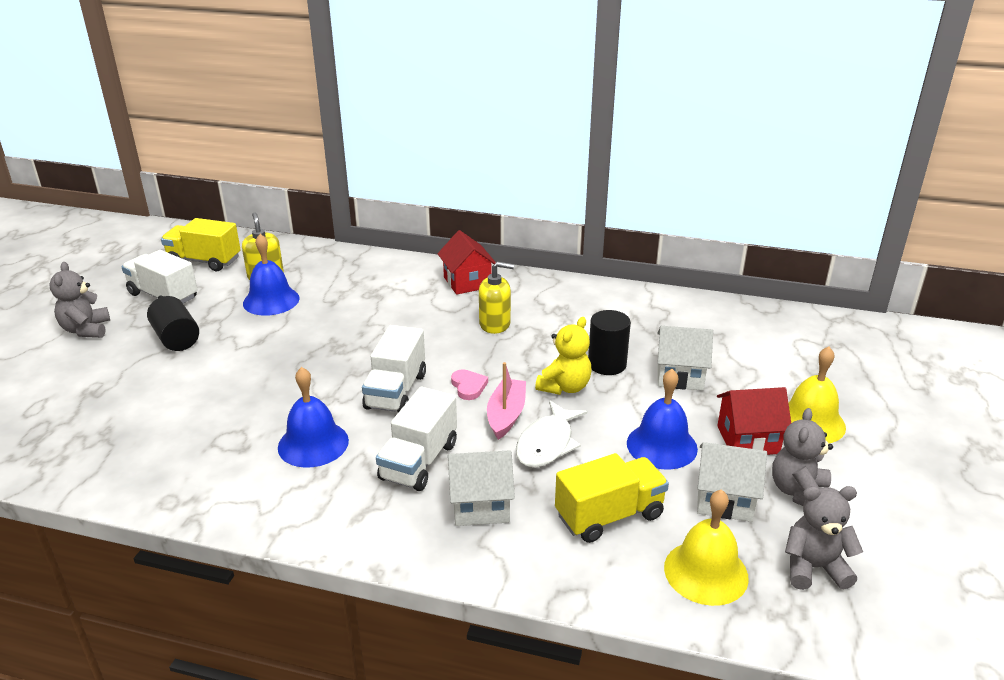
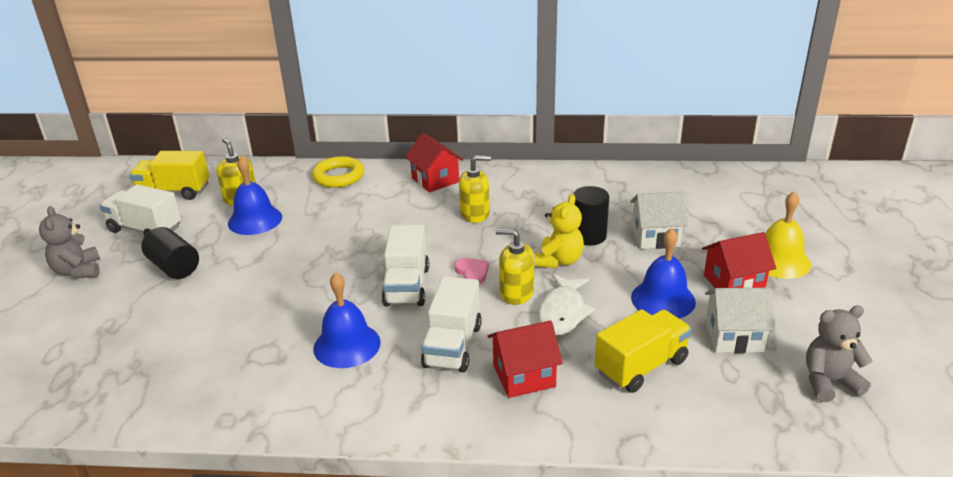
camera: 10 degrees left, 0 degrees up
white house [448,450,515,526] -> red house [488,320,563,398]
pink boat [487,362,526,440] -> yellow soap dispenser [496,229,534,305]
yellow bell [664,489,749,606] -> none
grey teddy bear [772,408,833,506] -> none
none -> yellow ring [312,156,364,188]

